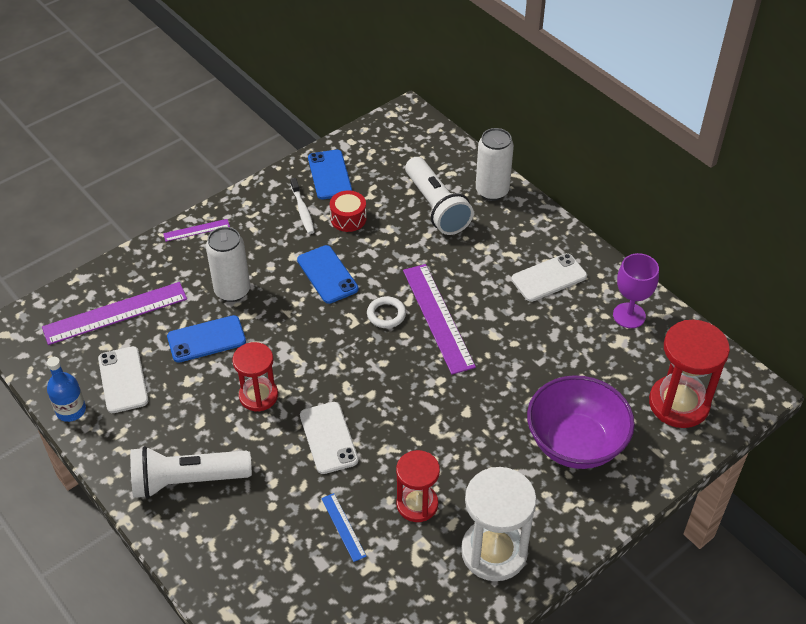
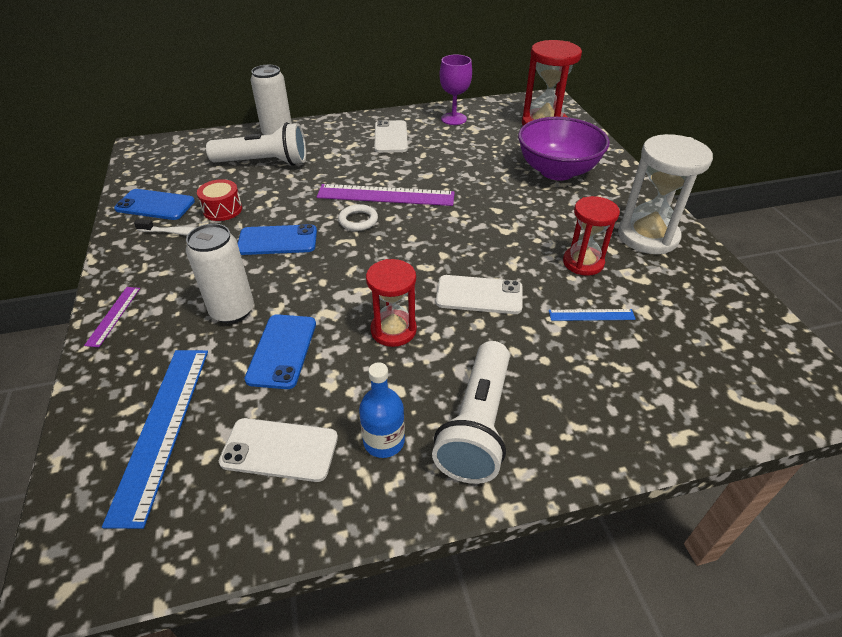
camera: 65 degrees left, 5 degrees down
purple ruler [42,282,187,345] -> blue ruler [102,350,208,529]
blue bottle [47,357,86,422] -> blue bottle moved to [359,362,405,458]

